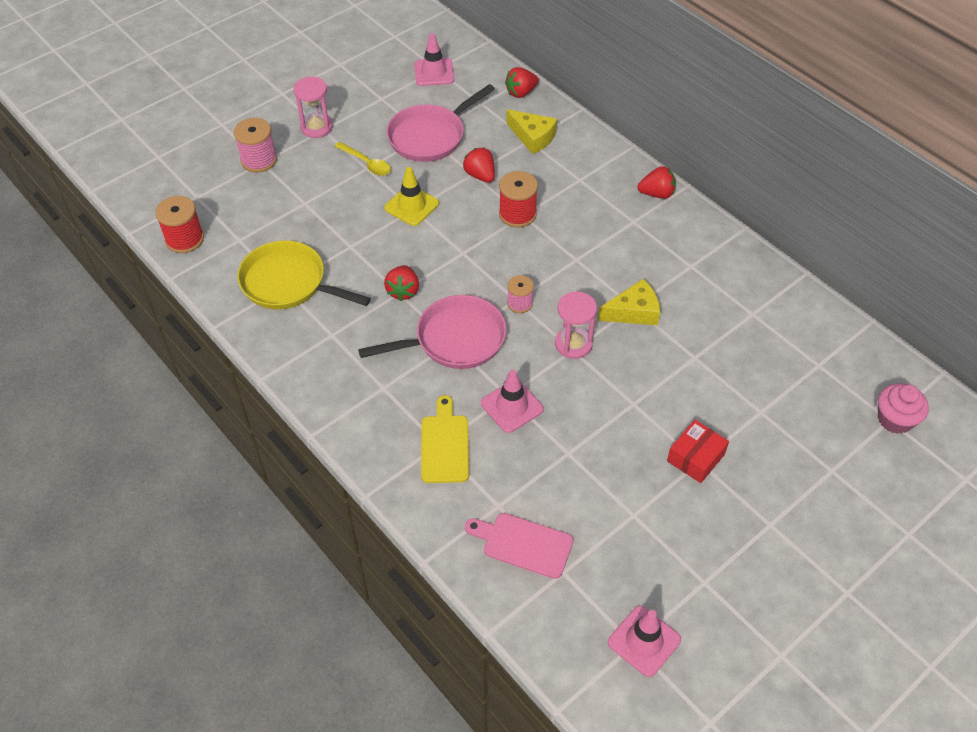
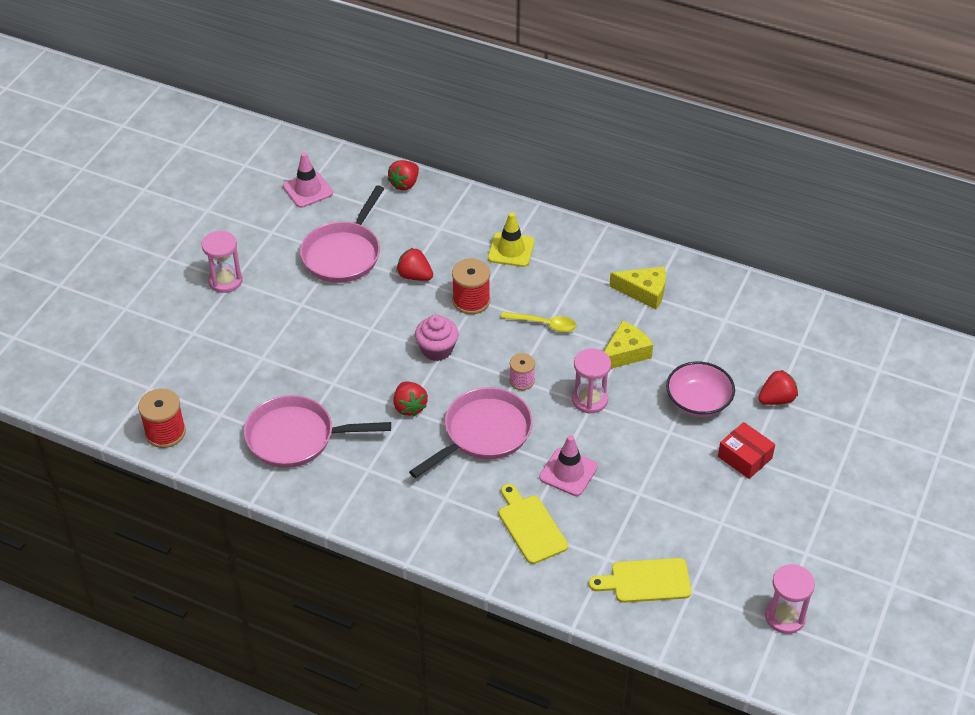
camera: 25 degrees left, 5 degrees down
pink spool [234,118,277,173] -> none
yellow pan [237,240,371,309] -> pink pan [244,395,391,468]
yellow spoon [335,142,391,176] -> yellow spoon moved to [501,312,577,332]
yellow traffic cone [384,167,439,226] -> yellow traffic cone moved to [488,212,534,267]
pink cutting board [465,513,573,579] -> yellow cutting board [589,558,691,603]
yellow cheese [506,109,557,154] -> yellow cheese moved to [609,267,666,309]
pink traffic cone [608,606,681,677] -> pink hourglass [765,564,815,634]
red strawberry [637,166,676,199] -> red strawberry moved to [758,370,798,405]
red box [667,420,729,483] -> red box turned 60 degrees counterclockwise [718,422,775,479]
pink cupcake [878,383,929,434] -> pink cupcake moved to [415,315,459,361]
none -> pink bowl [666,362,735,417]

